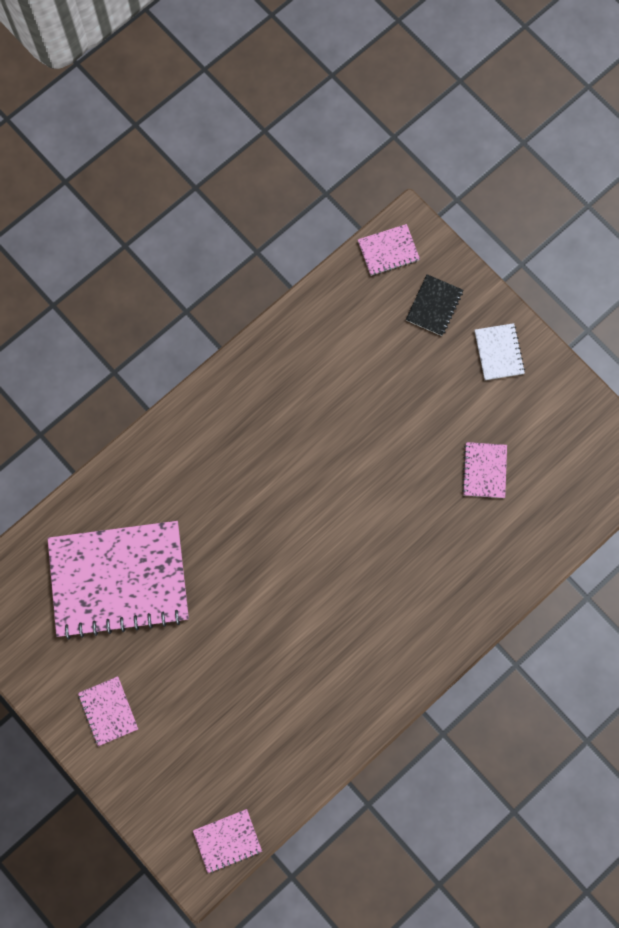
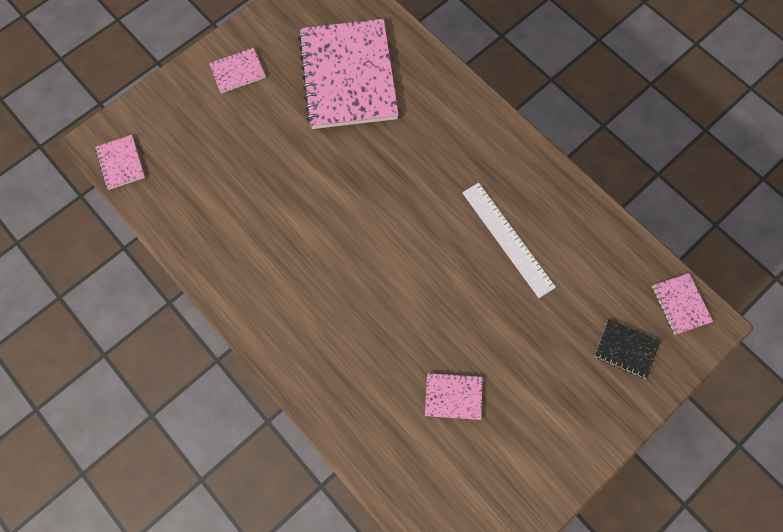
camera: 90 degrees right, 5 degrees down
white notebook [475,323,525,380] -> none
none -> white ruler [462,183,556,298]

